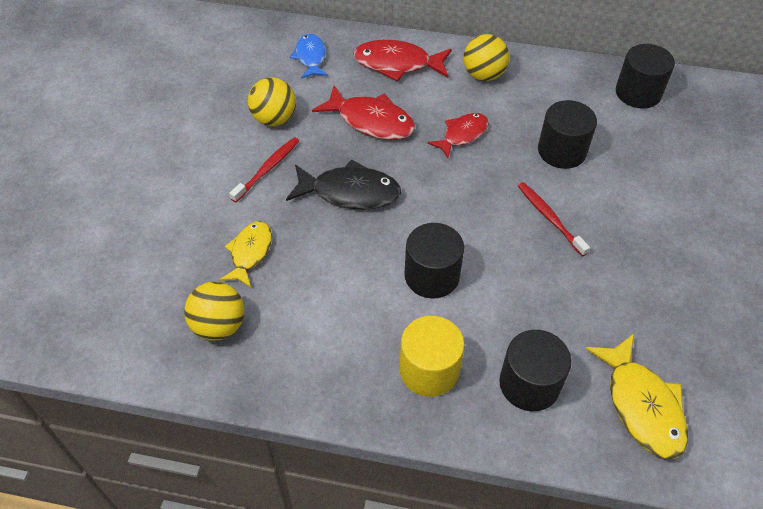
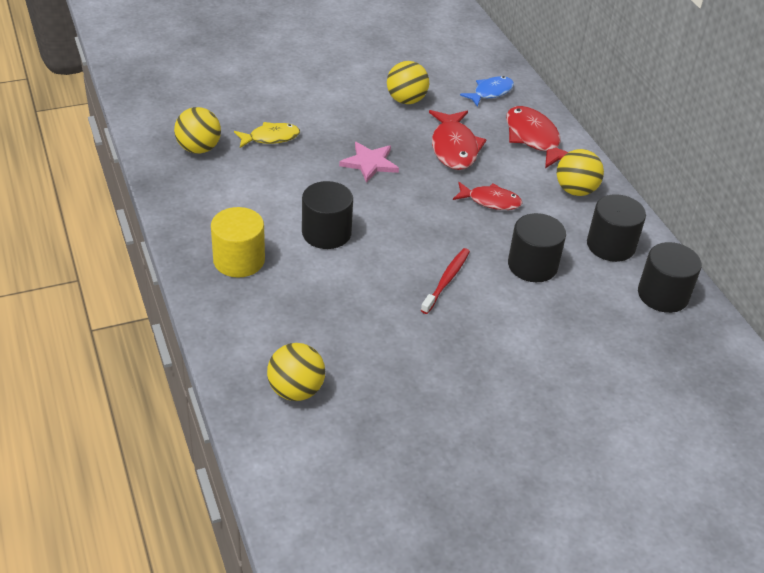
camera: 55 degrees right, 10 degrees down
red toothbrush [229,137,299,202] -> none
black fish [286,159,401,210] -> pink star [339,142,399,183]
black cylinder [499,330,572,411] -> black cylinder moved to [587,194,646,262]
yellow fish [585,334,688,459] -> yellow ball [267,343,325,401]

